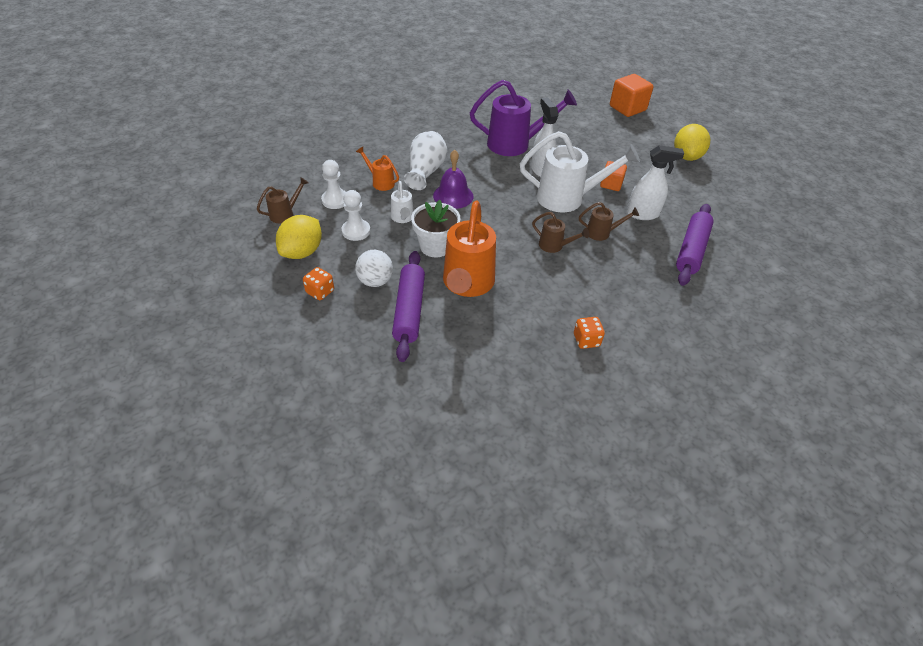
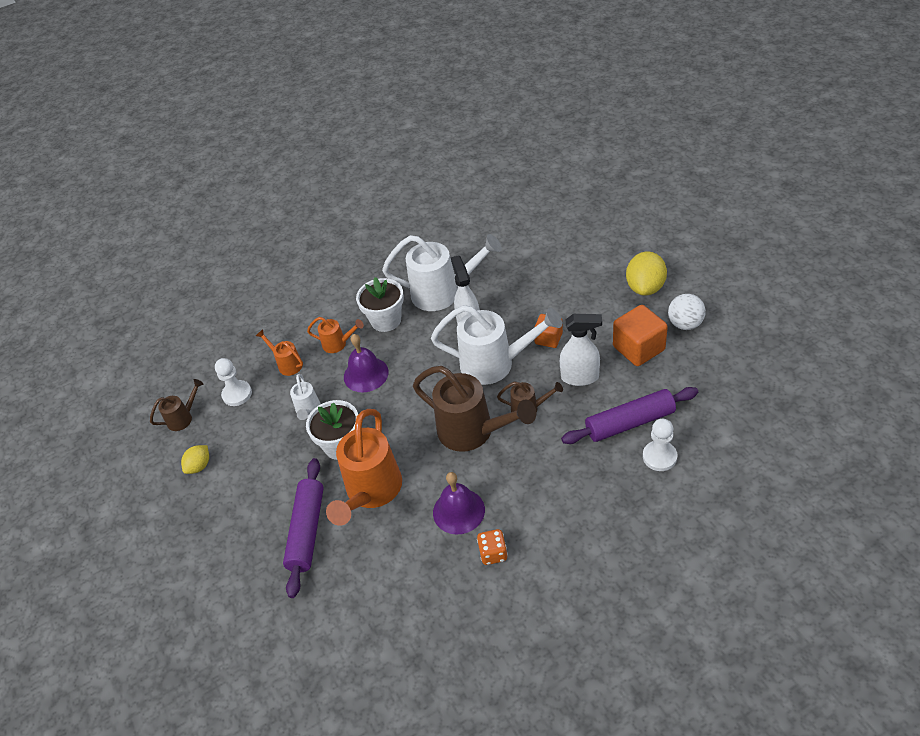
camera: 10 degrees right, 0 degrees up
yellow lemon [276,215,322,259] -> yellow lemon [181,445,209,474], size x0.57
orange dice [303,267,334,300] -> none
white pawn [341,190,371,241] -> white pawn moved to [643,419,677,471]
white ball [355,250,393,287] -> white ball moved to [668,294,706,330]
white vase [404,131,447,190] -> orange watering can [307,317,364,353]
purple watering can [470,80,577,156] -> white watering can [382,234,502,311]
brown watering can [532,212,590,253] -> brown watering can [413,366,536,452], size x2.06
orange cube [610,74,653,117] -> orange cube moved to [613,305,668,366]
purple rolling pin [676,204,714,286] -> purple rolling pin turned 45 degrees clockwise [561,387,698,444]
none -> white flower pot [356,277,404,332]
none -> purple bell [433,472,485,535]

